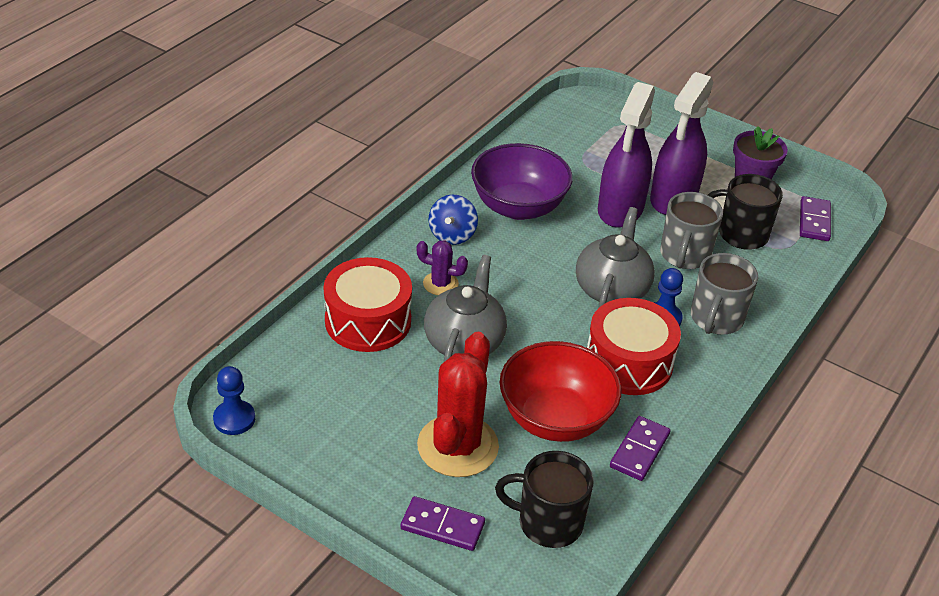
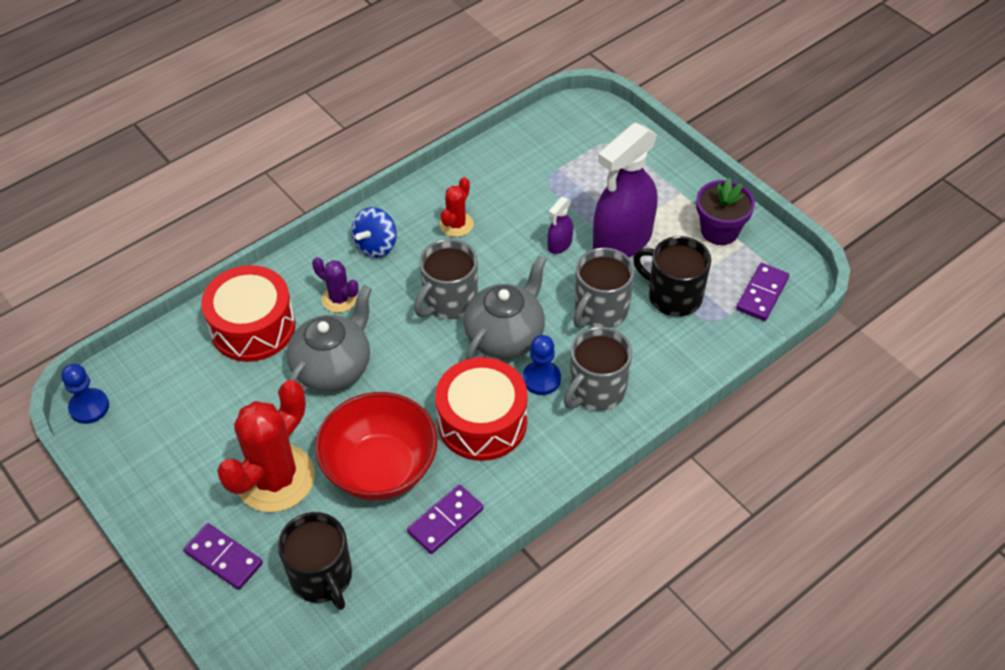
camera: 20 degrees right, 10 degrees up
purple bowl [471,143,573,220] -> red cactus [440,177,474,237]
black mug [495,451,594,548] -> black mug turned 150 degrees counterclockwise [278,512,352,610]
purple spray bottle [598,82,655,228] -> purple spray bottle [547,197,573,254], size x0.43
none -> grey mug [414,239,478,319]

